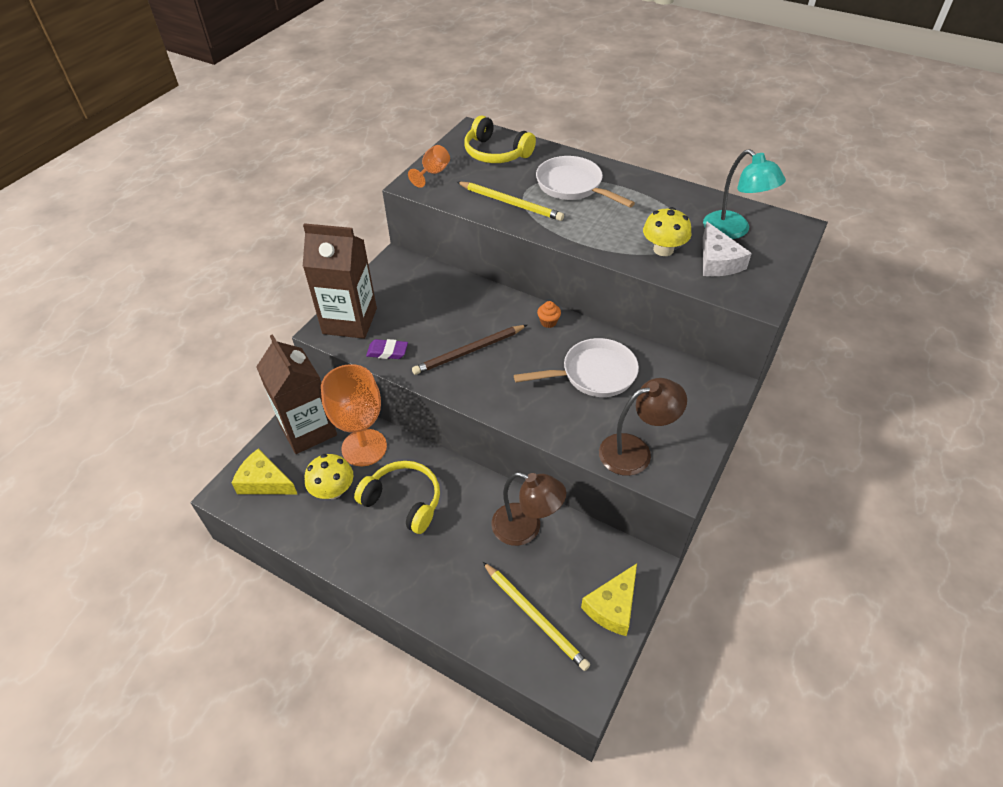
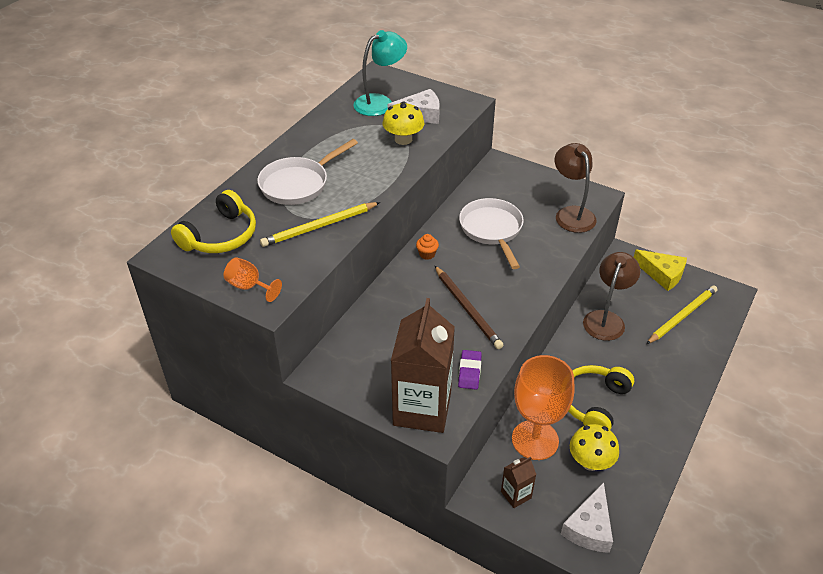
camera: 90 degrees left, 5 degrees down
yellow cheese [232,448,297,494] -> white cheese [561,482,613,553]
brown carton [256,334,337,454] -> brown carton [501,457,536,508], size x0.45
yellow pencil [457,182,564,221] -> yellow pencil turned 150 degrees counterclockwise [260,202,380,247]

